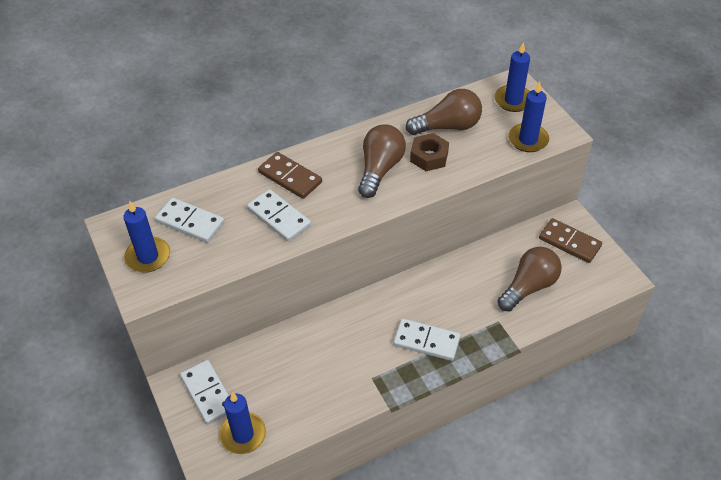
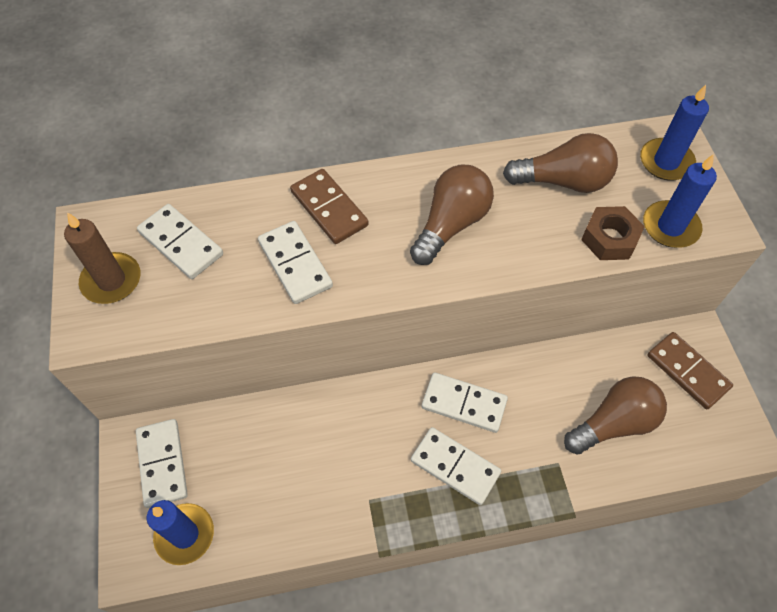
camera: 15 degrees right, 10 degrees up
blue candle [123,201,170,273] -> brown candle [64,212,140,304]
brown nut [410,133,449,171] -> brown nut moved to [581,206,645,260]
none -> white domino [422,372,508,433]

